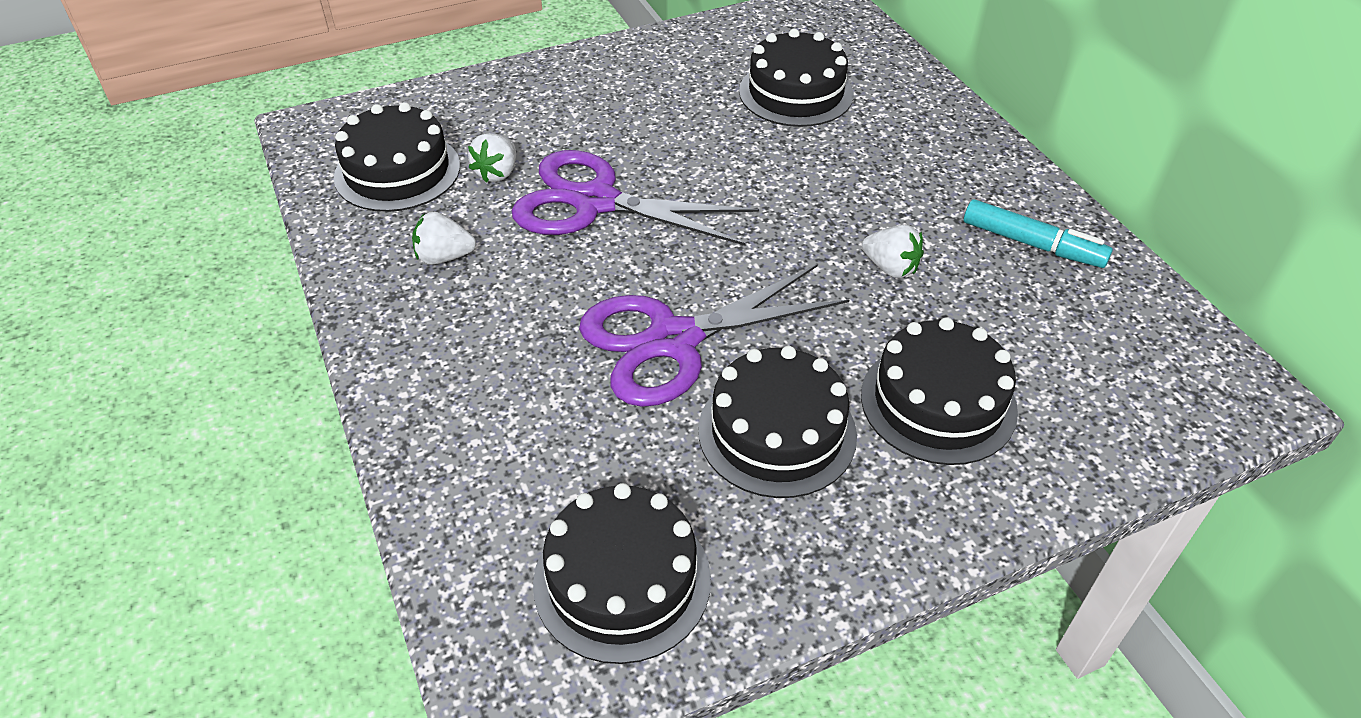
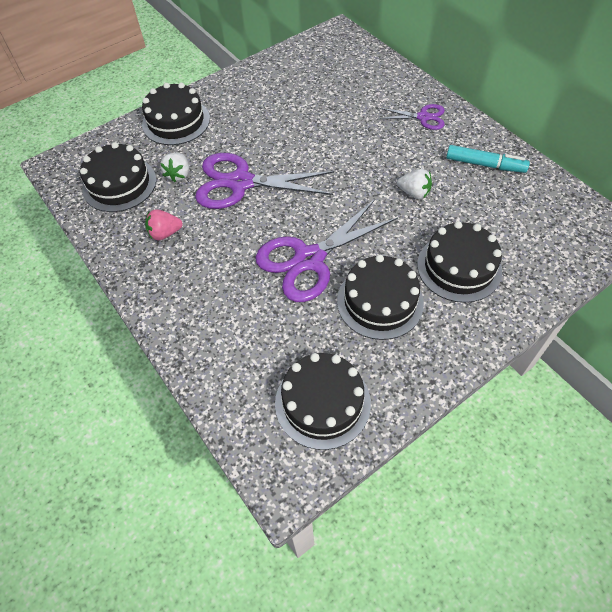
camera: 10 degrees left, 10 degrees up
white strawberry [412,212,476,265] -> pink strawberry [145,209,183,240]
black cake [739,29,853,127] -> black cake moved to [142,83,210,145]
none -> purple scissors [378,104,445,130]

